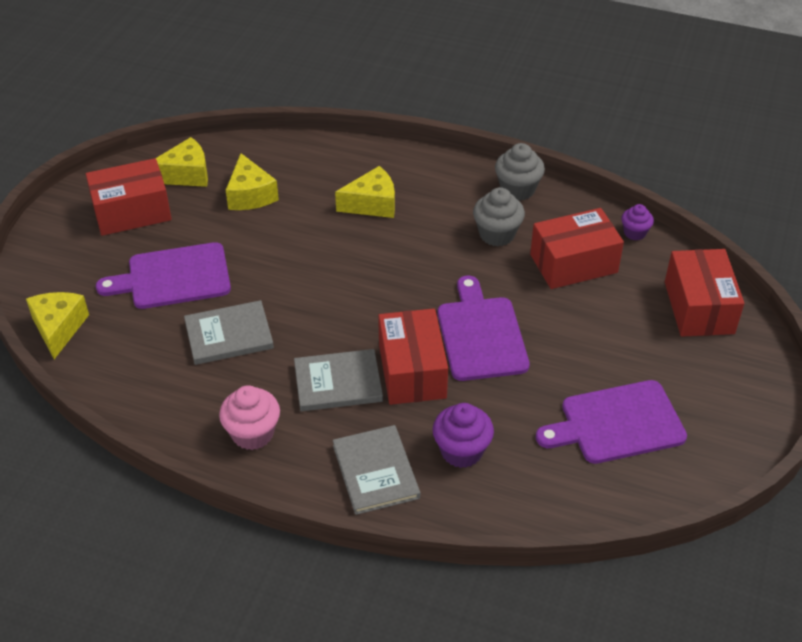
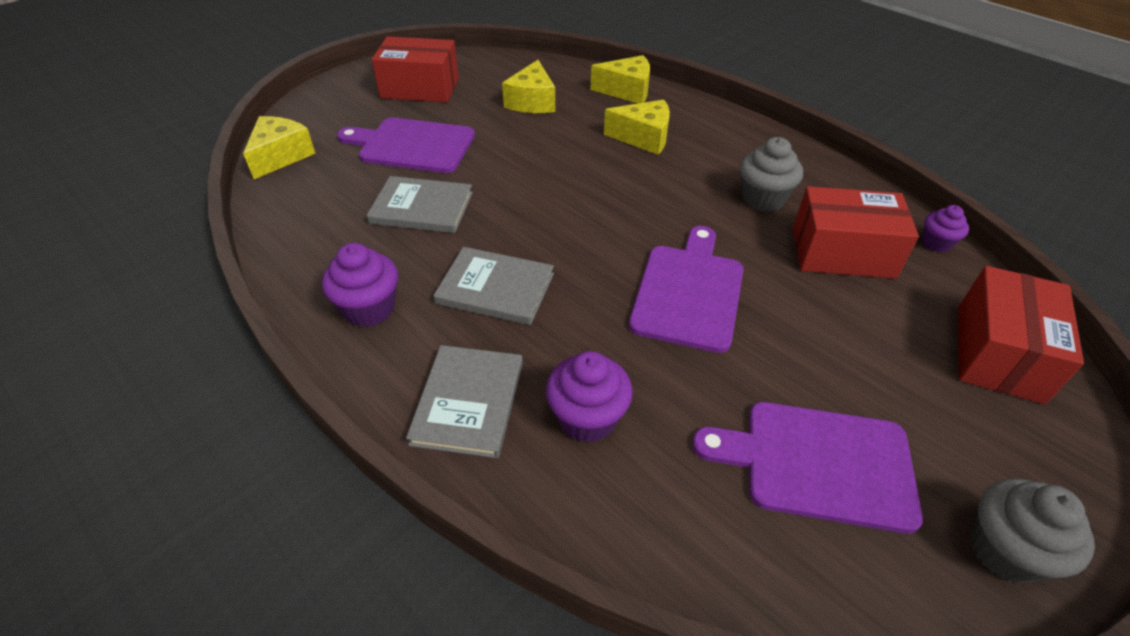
camera: 25 degrees right, 0 degrees up
yellow cheese [156,137,208,187] -> yellow cheese moved to [590,55,650,103]
pink cupcake [219,385,280,450] -> purple cupcake [322,243,398,327]
red box [378,308,448,405] -> none
grey cupcake [495,143,545,201] -> grey cupcake moved to [970,479,1095,583]

